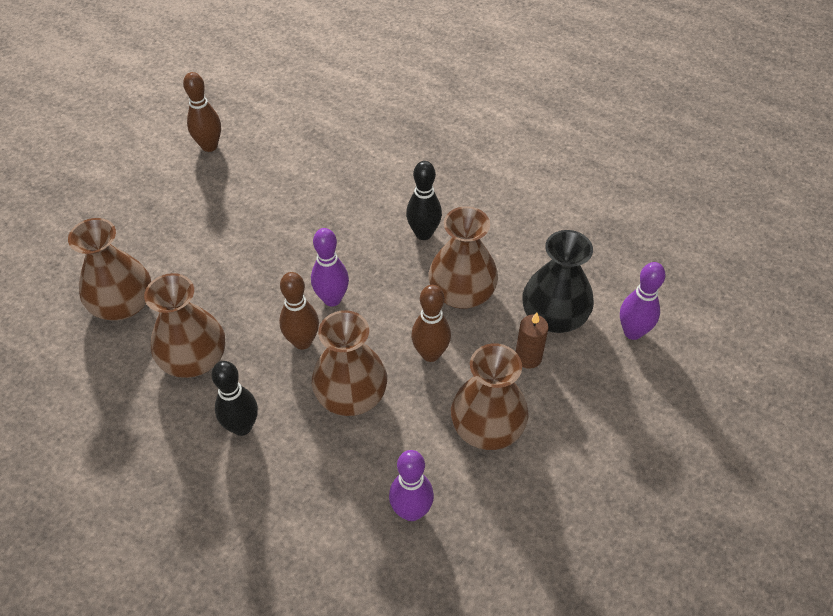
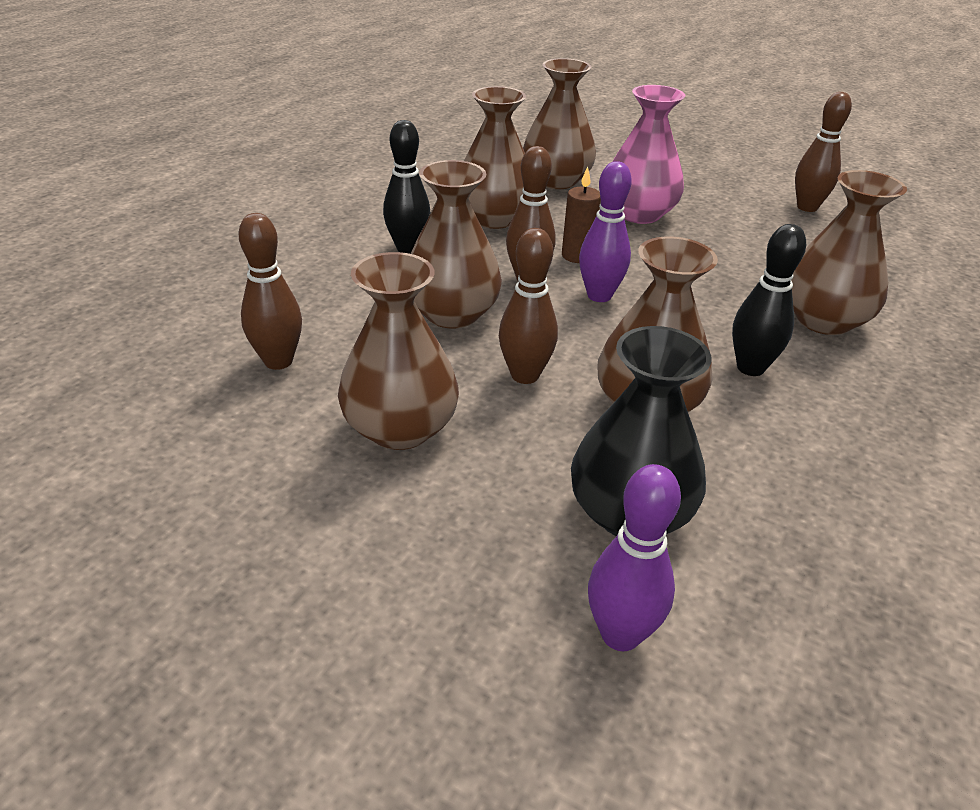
camera: 85 degrees right, 15 degrees down
purple bowling pin [389,450,434,521] -> brown bowling pin [239,213,302,370]
brown candle [516,312,549,369] -> brown candle moved to [562,167,601,263]
none -> pink vase [612,85,685,224]
none -> brown vase [791,170,907,335]

